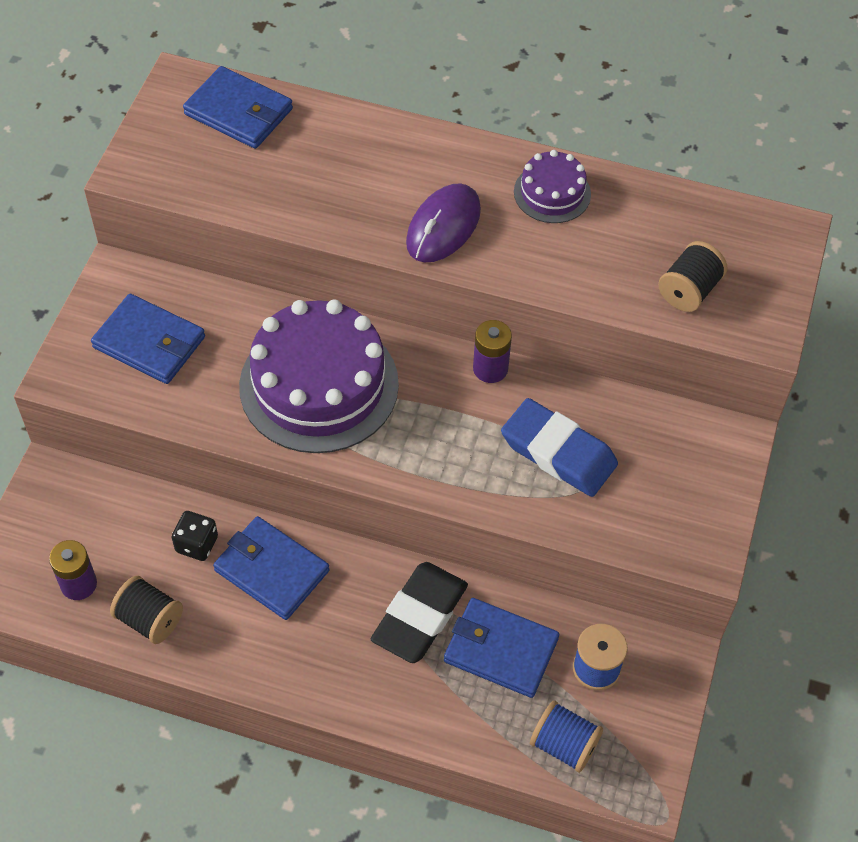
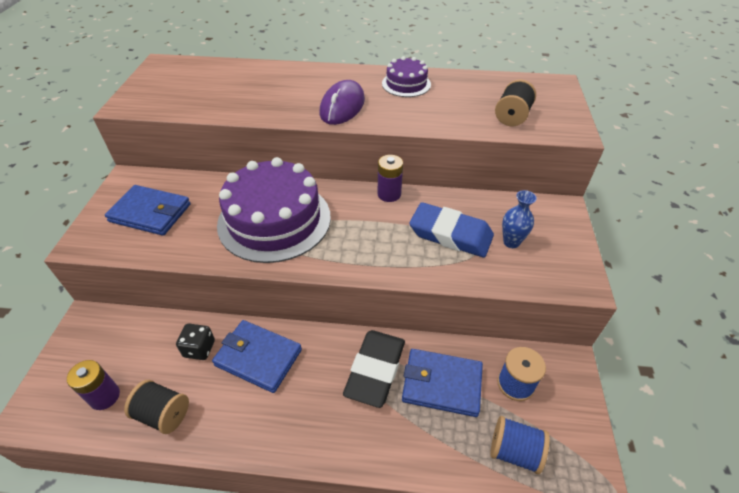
camera: 10 degrees left, 10 degrees down
blue wallet [183,66,293,149] -> none
none -> blue vase [502,190,537,248]

